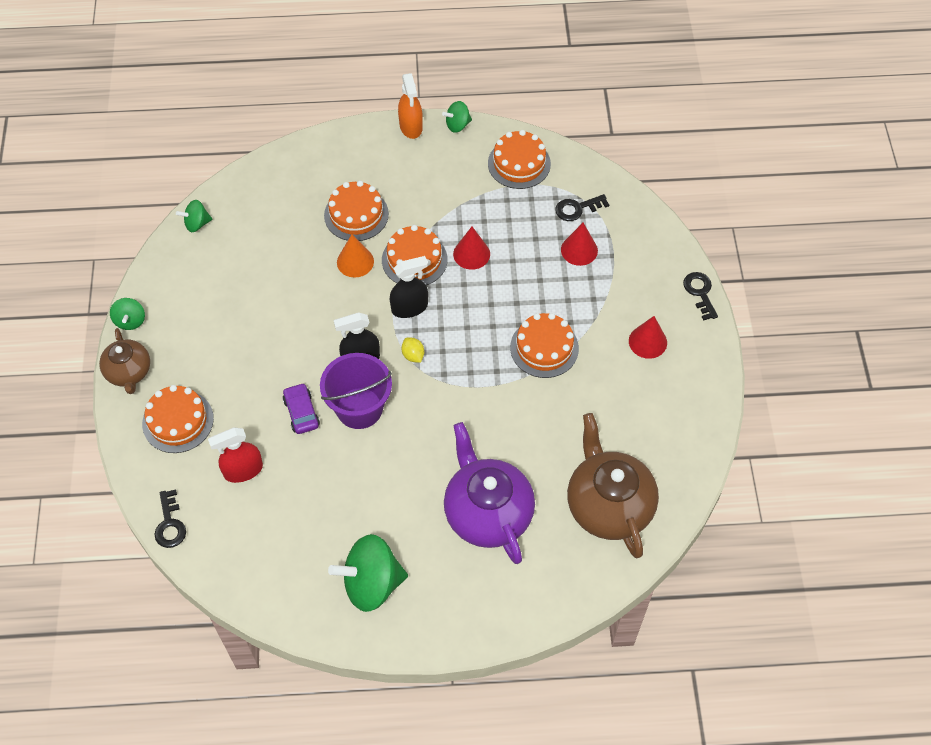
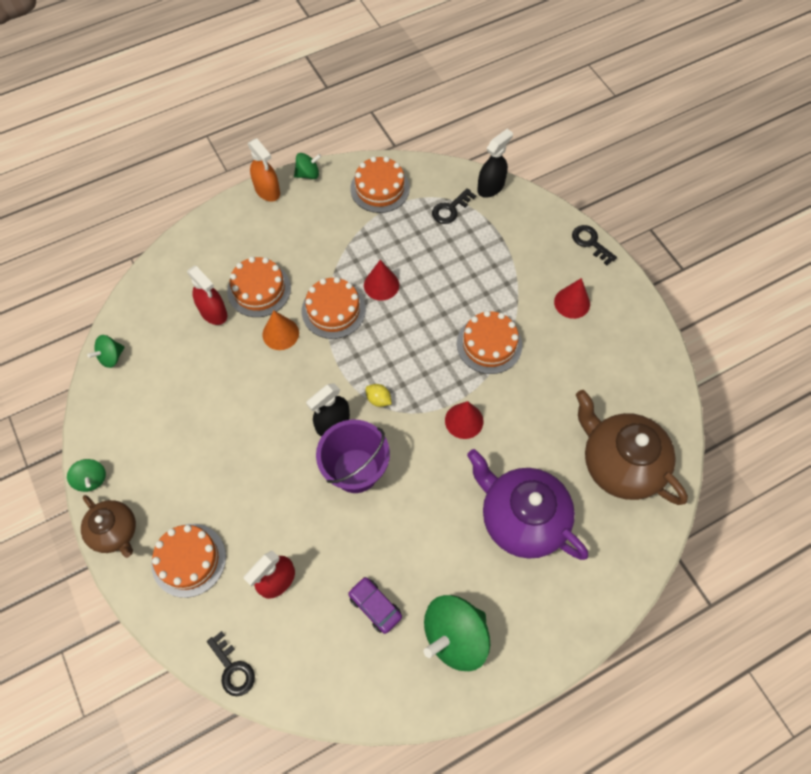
camera: 25 degrees left, 5 degrees up
purple car [283,383,320,434] -> purple car moved to [348,577,402,634]
black spray bottle [390,256,428,318] -> black spray bottle moved to [477,129,513,198]
green spinning top [442,101,472,133] -> green spinning top turned 150 degrees counterclockwise [294,153,321,179]
red cone [561,223,598,266] -> red cone moved to [445,401,483,439]
none -> red spray bottle [187,266,227,325]

